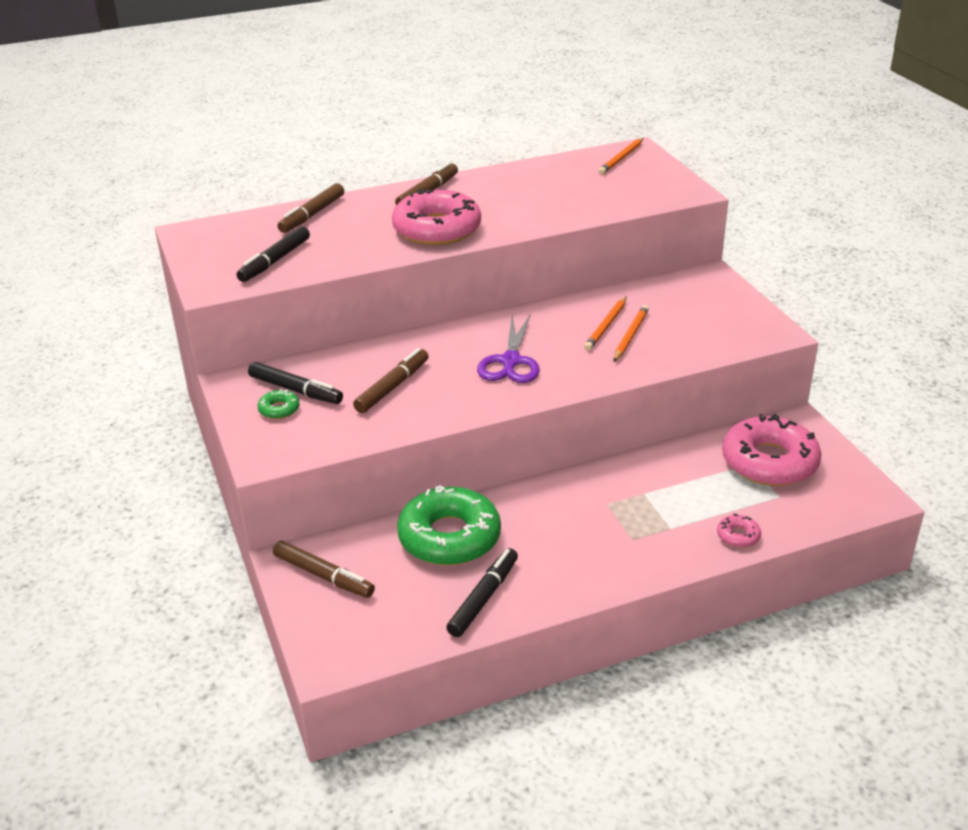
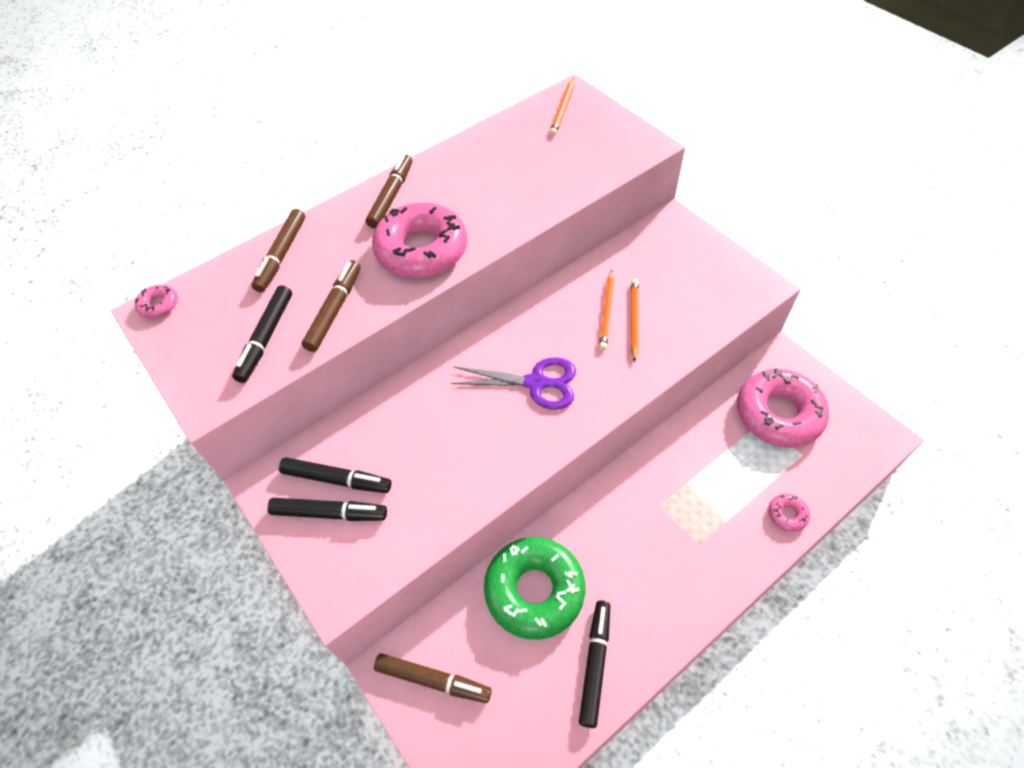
camera: 15 degrees left, 20 degrees up
green donut [258,389,300,419] -> black marker [267,498,387,521]
brown marker [353,348,429,413] -> brown marker moved to [302,260,361,352]
purple scissors [477,315,540,383] -> purple scissors turned 75 degrees counterclockwise [450,357,576,410]
none -> pink donut [135,285,178,318]

